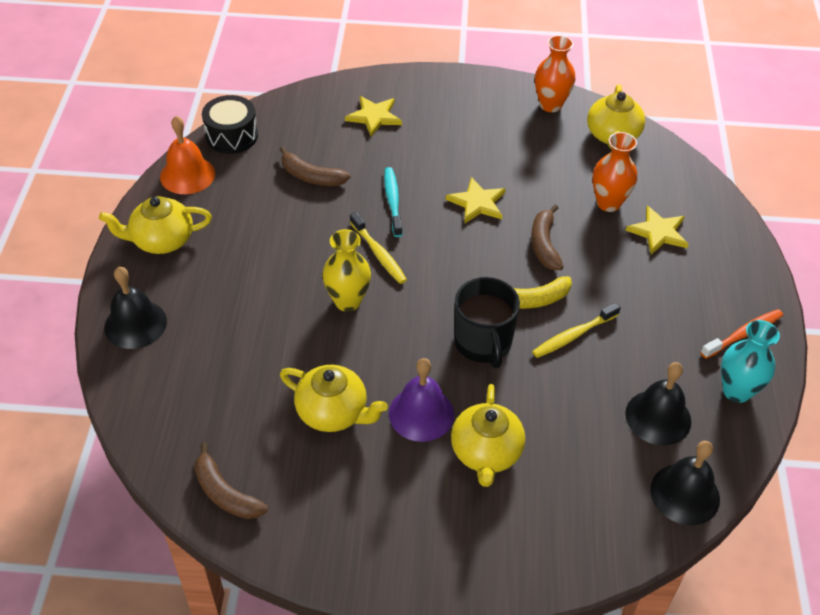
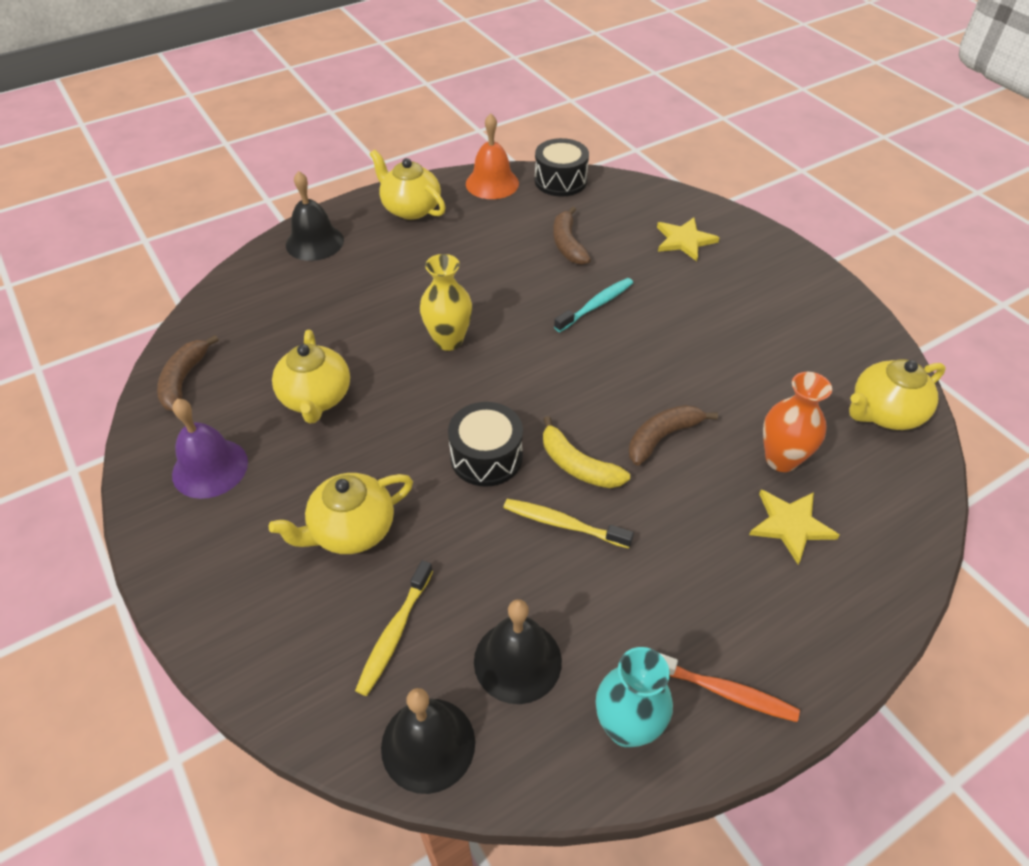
camera: 55 degrees right, 0 degrees up
yellow toothbrush [350,212,407,284] -> yellow toothbrush moved to [355,560,433,696]
purple bell [389,358,454,442] -> purple bell moved to [172,399,248,499]
yellow star [446,177,506,224] -> none
black mug [454,277,520,368] -> black drum [448,402,523,487]
orange vase [535,35,576,112] -> none

